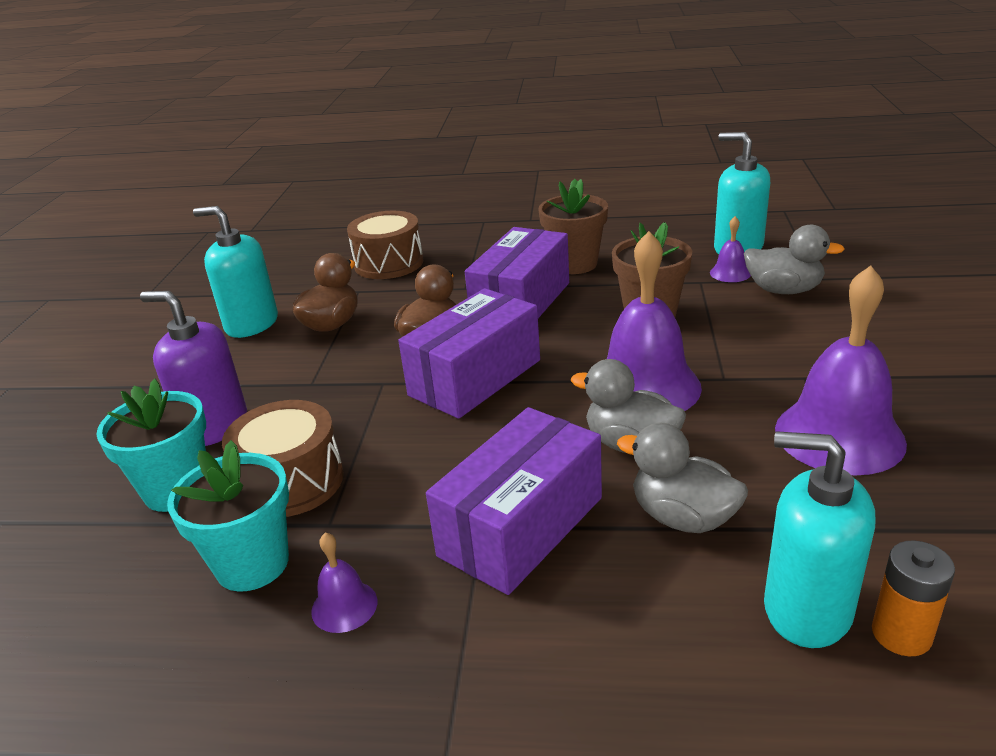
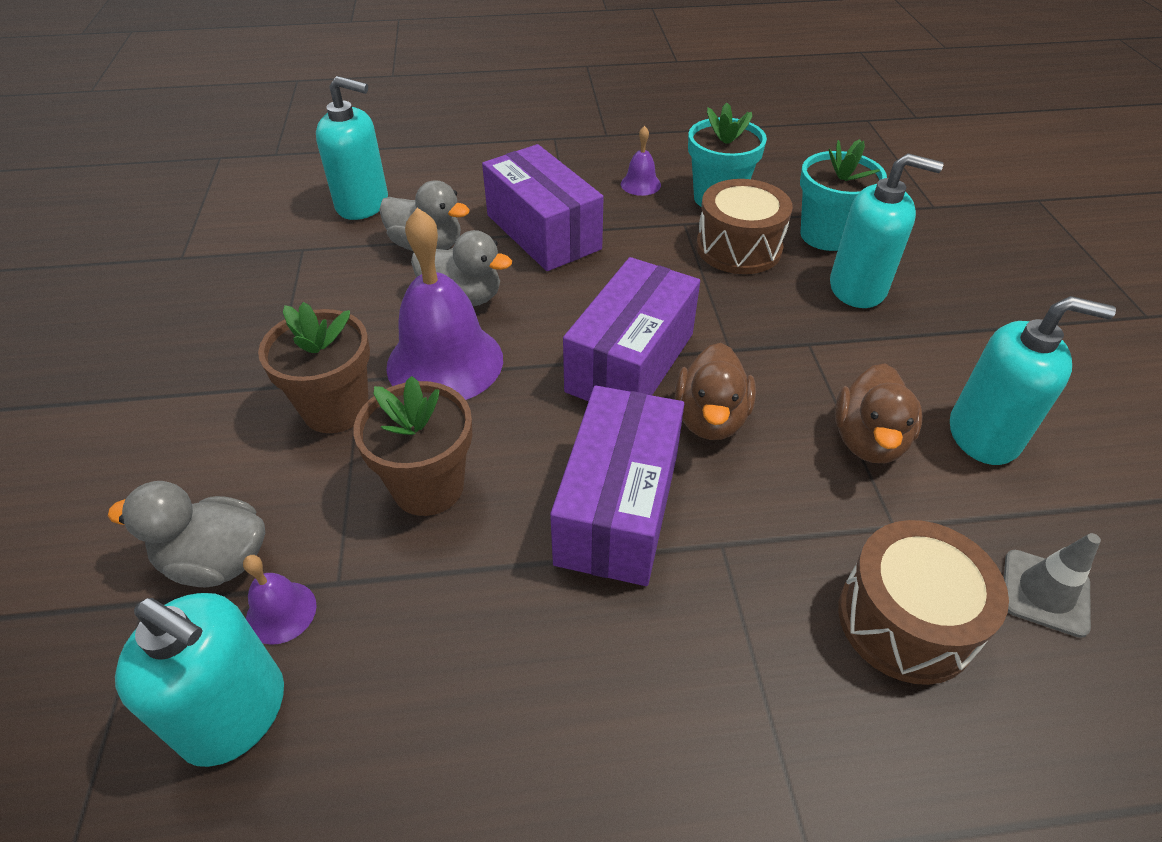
camera: 165 degrees right, 15 degrees up
purple soap dispenser [140,291,247,446] -> turquoise soap dispenser [830,153,944,308]
purple box [426,407,602,595] -> purple box turned 60 degrees counterclockwise [482,144,604,271]
brown flower pot [538,179,608,274] -> brown flower pot moved to [258,302,370,433]
purple bell [775,265,907,475] -> none
orange battery [872,540,955,656] -> none
none -> grey traffic cone [1004,533,1101,638]

